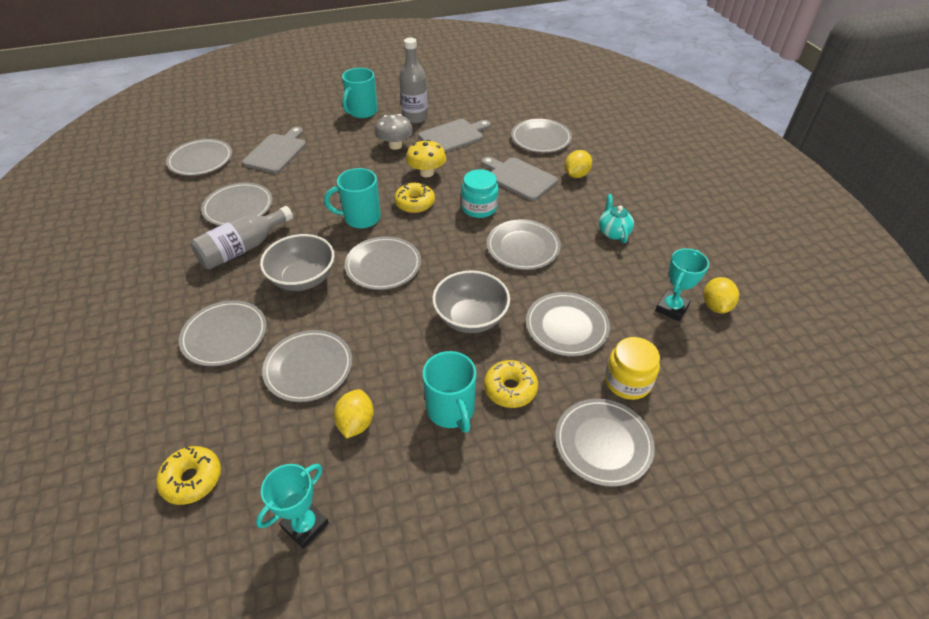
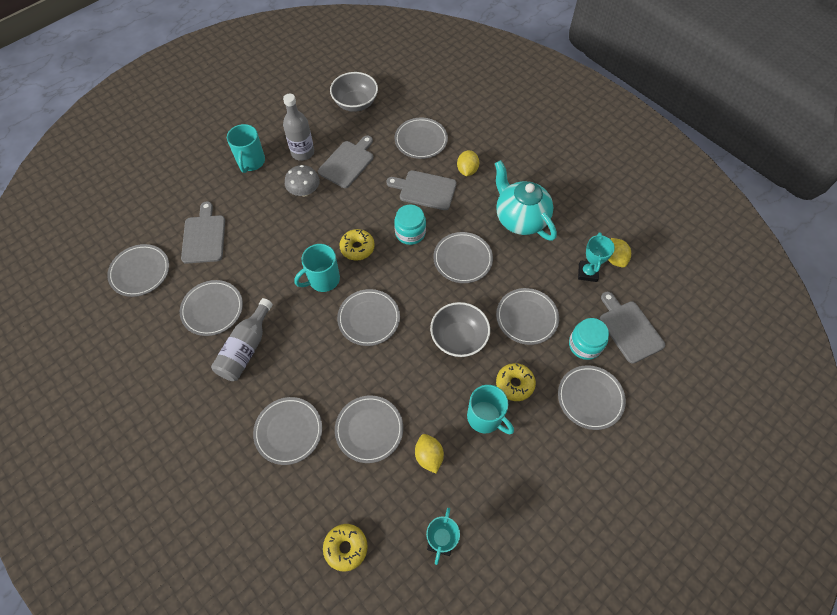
camera: 25 degrees left, 15 degrees up
grey bowl [260,234,334,291] -> grey bowl moved to [330,72,378,112]
yellow mushroom [406,140,446,177] -> none
turquoise teapot [599,194,634,243] -> turquoise teapot [495,160,557,241], size x2.02
yellow jar [605,337,660,400] -> turquoise jar [569,318,609,360]
none -> grey cutting board [600,292,665,364]

